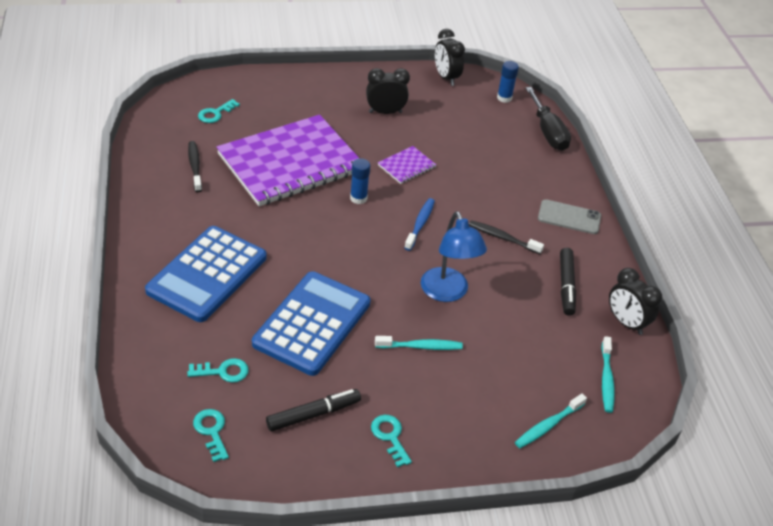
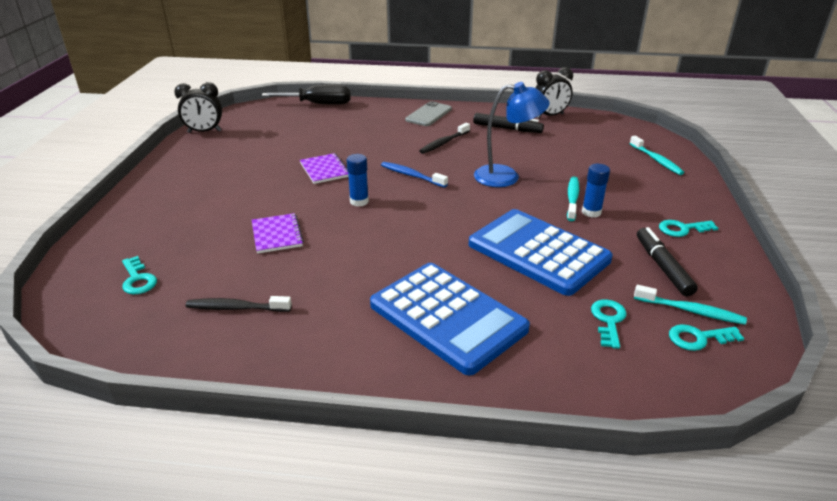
camera: 70 degrees left, 10 degrees down
purple notebook [217,115,360,206] -> purple notebook [252,213,304,254], size x0.40
black clock [366,68,410,114] -> none
blue glue stick [497,61,519,103] -> blue glue stick moved to [582,164,610,217]
turquoise toothbrush [601,336,615,413] -> turquoise toothbrush moved to [634,285,747,325]

